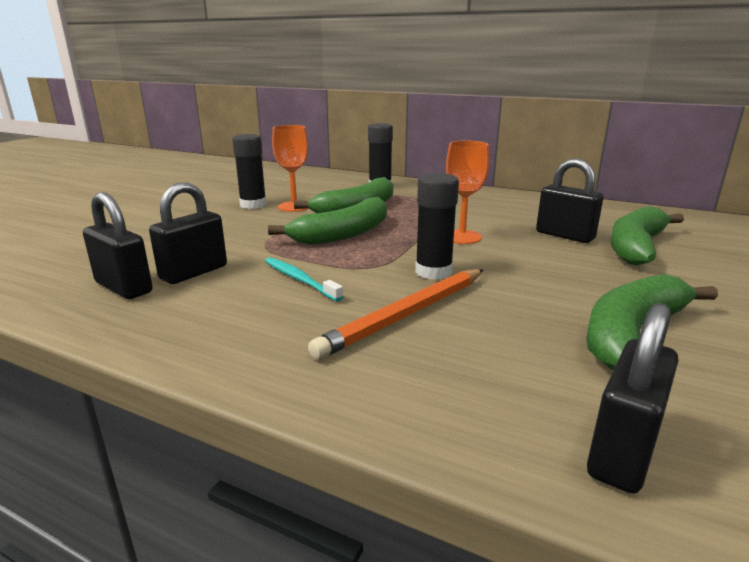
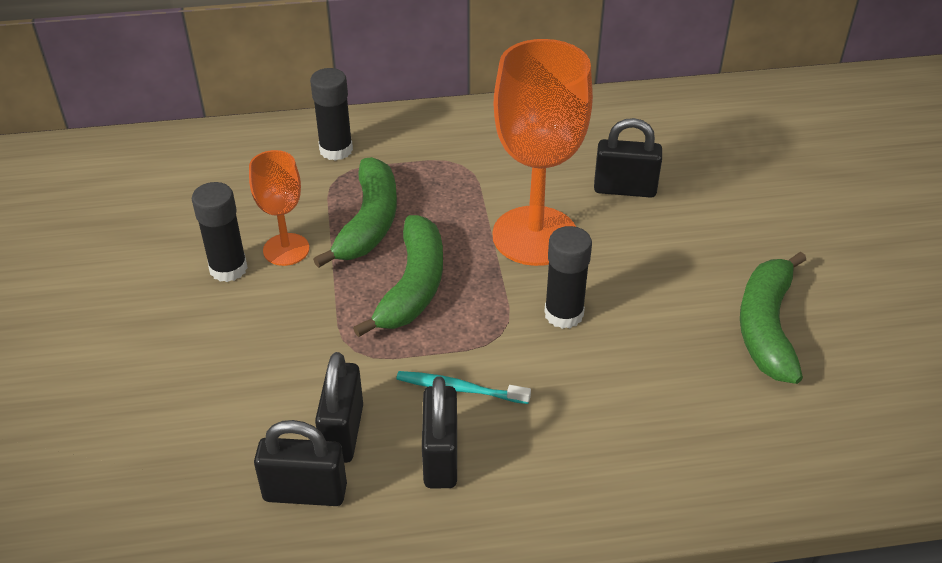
camera: 35 degrees left, 20 degrees up
orange pencil [308,269,483,360] -> none
orange goblet [446,141,489,244] -> orange goblet [493,39,593,266], size x1.89
black padlock [587,303,678,494] -> black padlock moved to [422,376,457,488]
green banana [610,206,684,266] -> none

